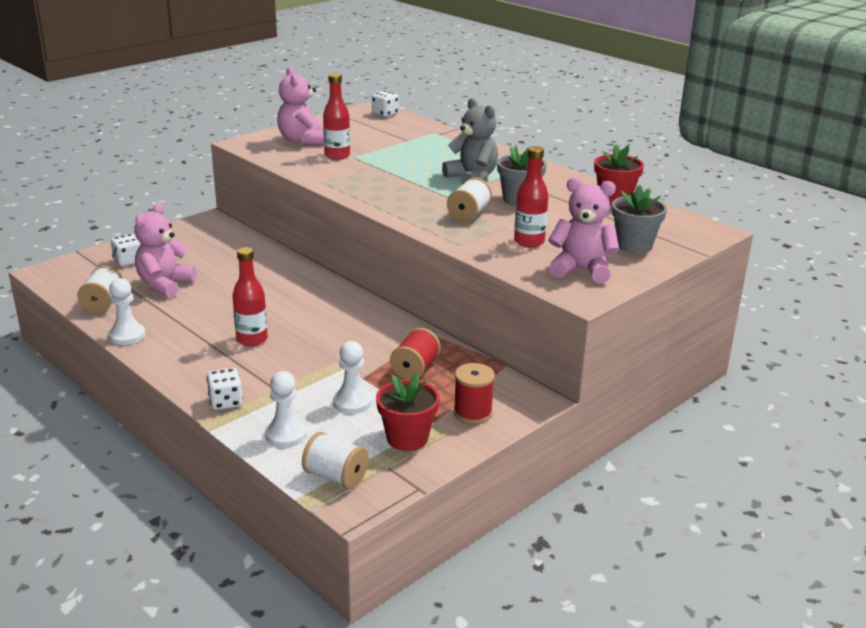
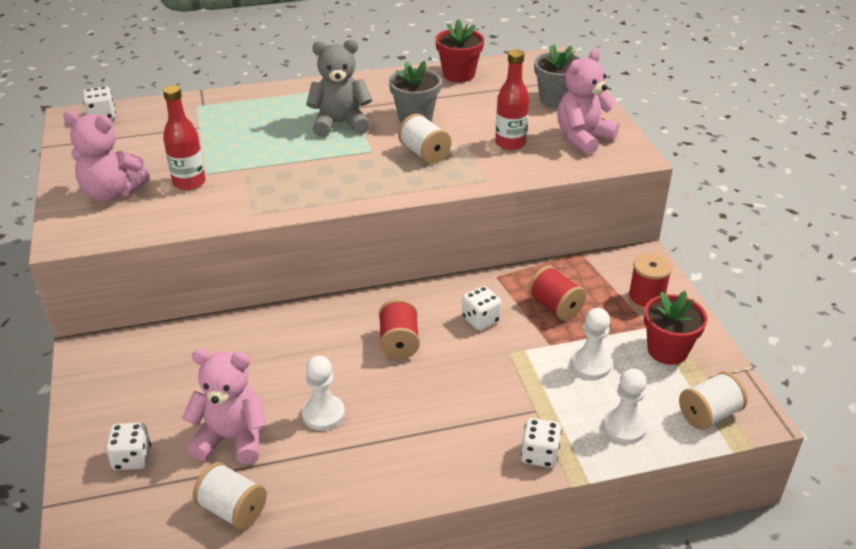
camera: 60 degrees left, 10 degrees up
white pawn [108,278,146,345] -> white pawn moved to [302,356,345,431]
pink teddy bear [134,203,196,298] -> pink teddy bear turned 135 degrees clockwise [182,349,266,465]
red bottle [232,247,268,346] -> none
none -> red spool [379,299,420,359]
none -> white dice [462,286,501,330]

